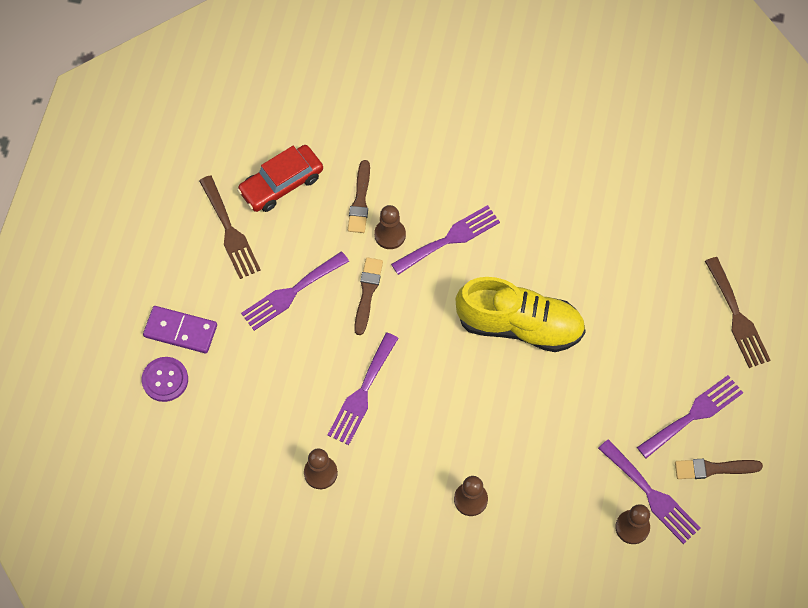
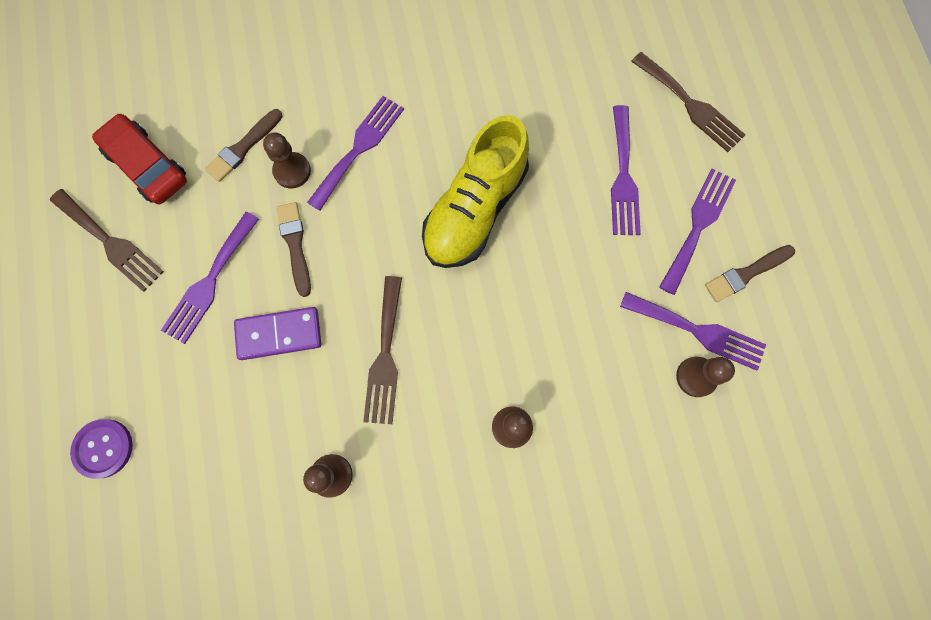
camera: 25 degrees left, 10 degrees up
purple domino [143,306,217,353] -> purple domino moved to [234,307,321,360]
red car [237,145,323,212] -> red car turned 105 degrees clockwise [92,114,187,204]
purple fork [328,332,398,445] -> purple fork moved to [611,105,641,235]
brown brush [348,160,370,233] -> brown brush turned 60 degrees clockwise [205,109,282,182]
yellow shoe [456,277,586,352] -> yellow shoe turned 135 degrees clockwise [422,115,529,268]
none -> brown fork [363,276,402,424]

